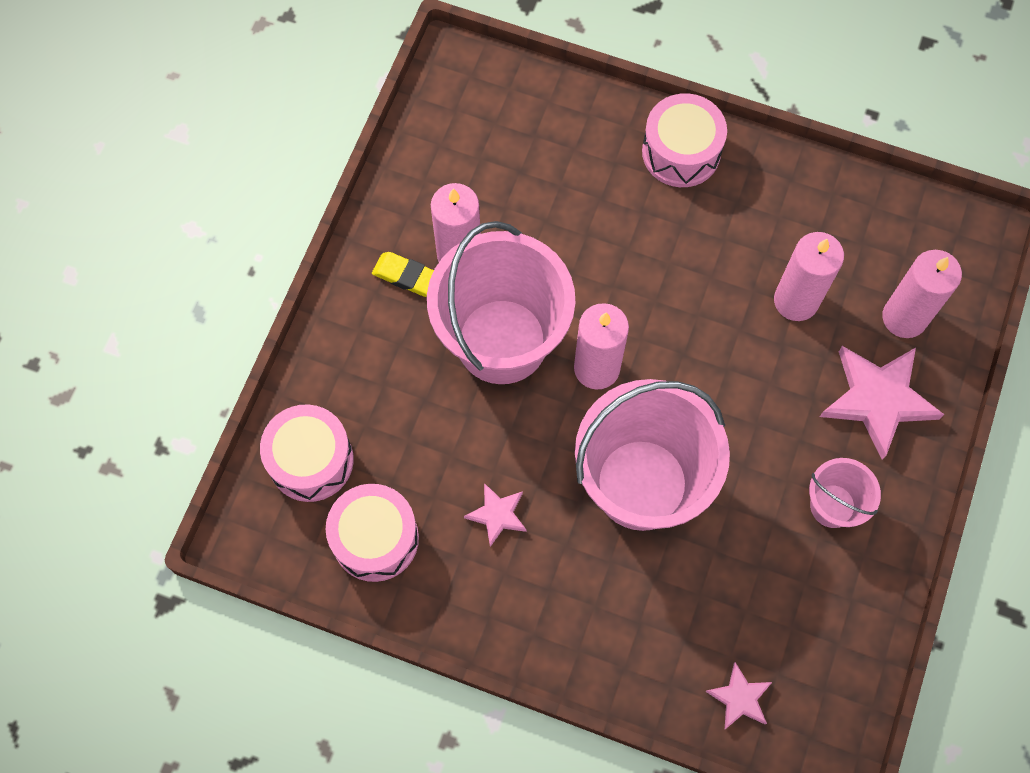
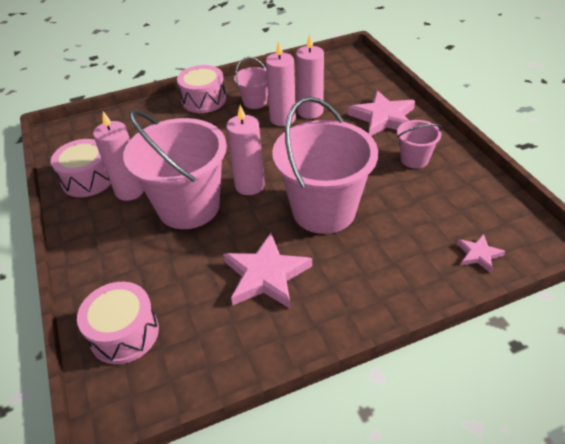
camera: 40 degrees left, 25 degrees down
pink drum [326,484,419,582] -> pink drum moved to [51,139,111,197]
yellow eraser [372,252,434,297] -> none
pink star [464,483,527,547] -> pink star [223,233,312,309], size x1.92
pink candle [882,250,962,338] -> pink candle moved to [266,41,296,126]
none -> pink bucket [234,57,268,109]

